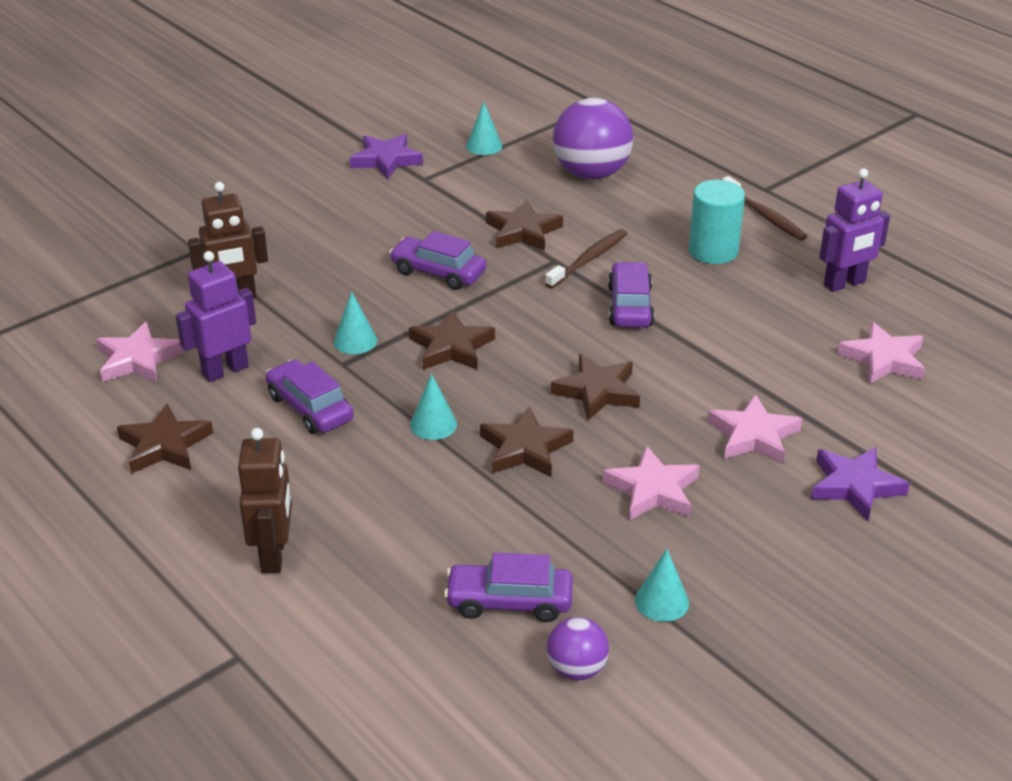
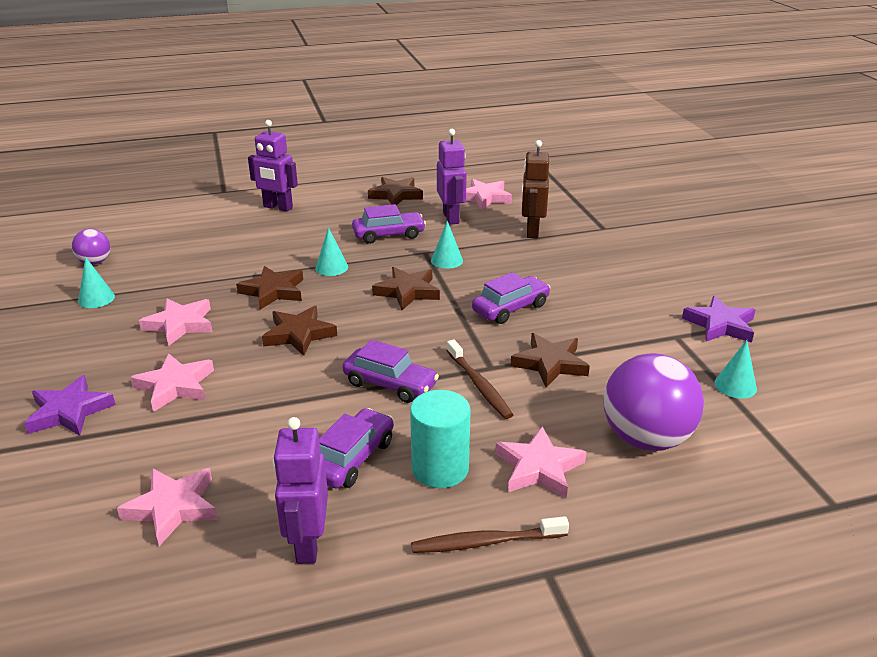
camera: 115 degrees right, 5 degrees down
brown robot [238,428,292,573] -> purple robot [248,120,298,212]
purple car [444,553,573,622] -> purple car moved to [319,408,394,488]
none -> pink star [495,426,586,499]

